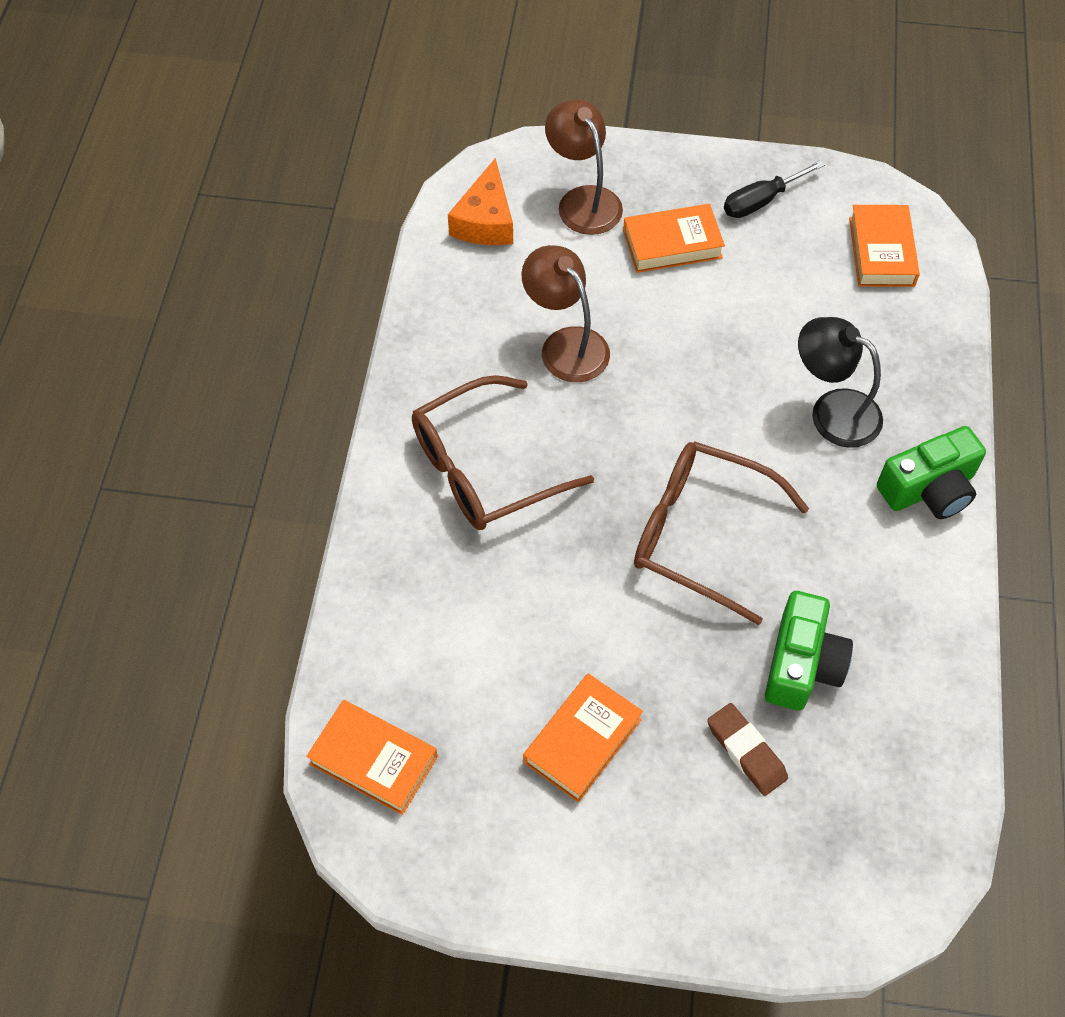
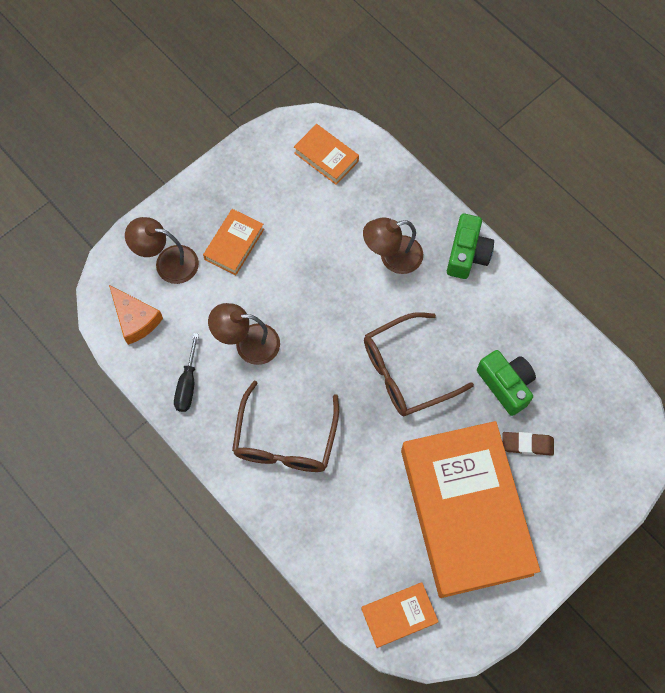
camera: 50 degrees left, 10 degrees up
orange book [523,673,643,802] -> orange book [401,421,540,598], size x2.40
black screwdriver [724,160,825,218] -> black screwdriver moved to [174,333,199,412]
black lamp [798,317,883,448] -> brown lamp [363,218,423,274]

